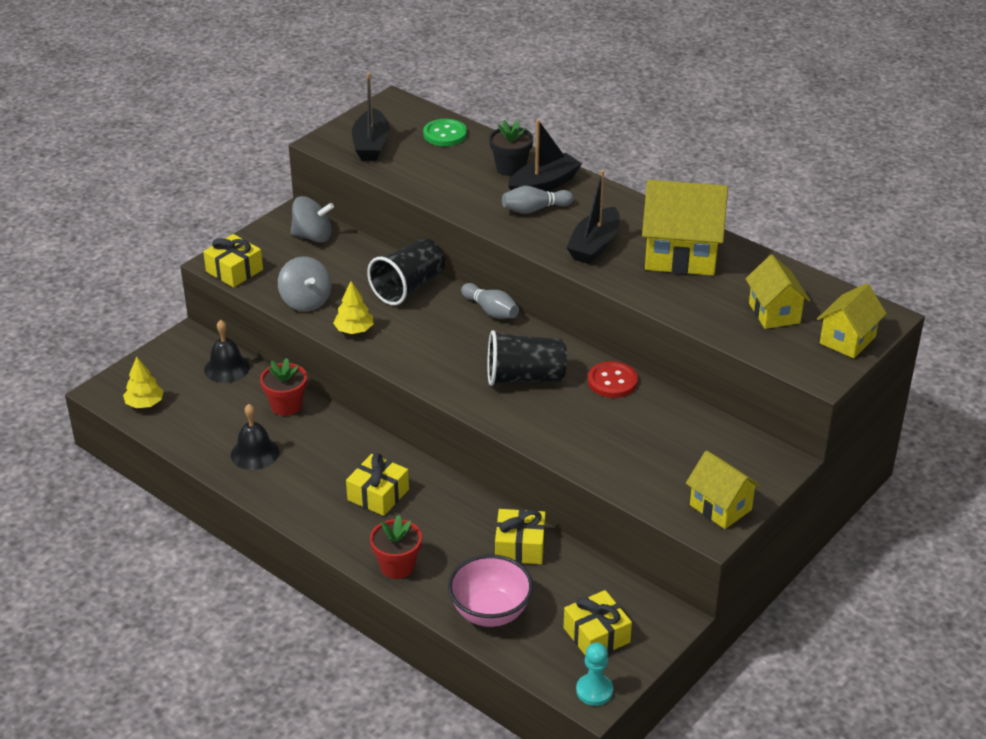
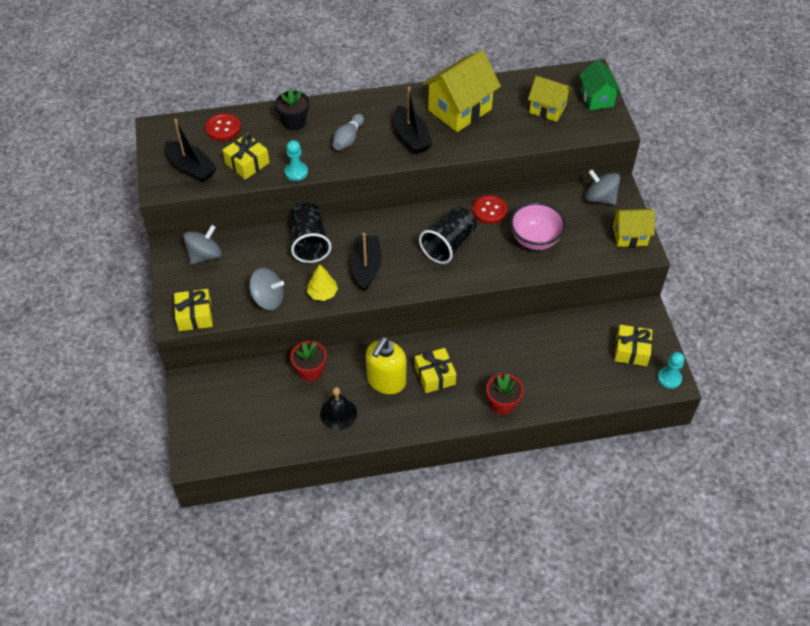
camera: 50 degrees left, 15 degrees up
yellow tree [123,357,164,408] -> none
black bell [204,320,250,383] -> none
green button [423,119,467,146] -> red button [205,113,241,141]
pink bowl [448,554,533,627] -> pink bowl moved to [510,202,566,250]
grey bowling pin [461,283,519,319] -> none
yellow gift [495,509,546,564] -> yellow gift moved to [223,134,270,180]
black boat [508,119,582,192] -> black boat moved to [351,233,381,291]
yellow house [817,283,887,358] -> green house [579,59,621,110]
none -> turquoise pawn [285,140,308,181]
none -> yellow soap dispenser [366,337,406,394]
none -> grey spinning top [585,169,620,205]

